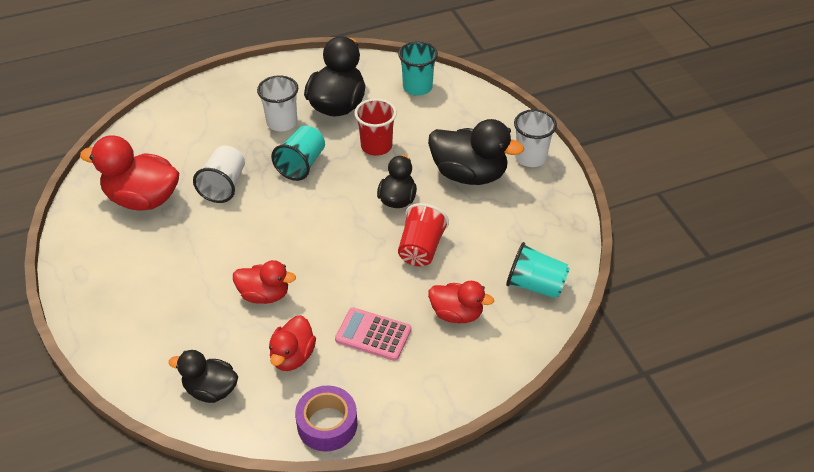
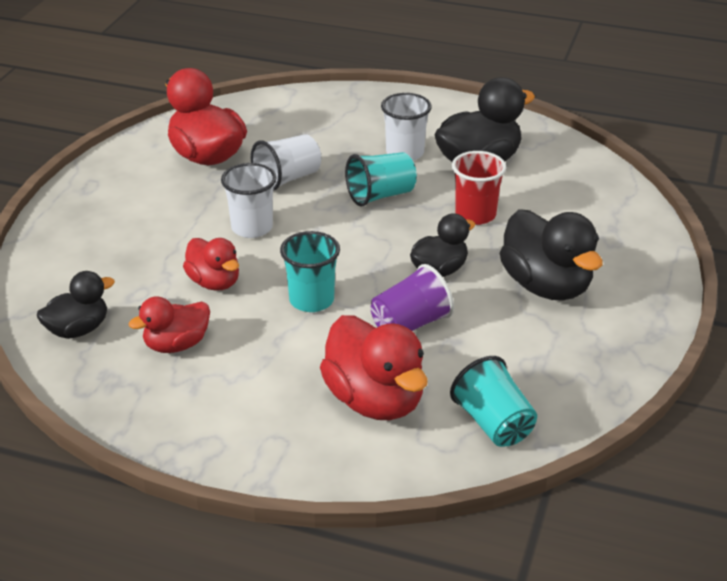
camera: 40 degrees right, 10 degrees down
black duck [169,350,238,403] -> black duck turned 90 degrees clockwise [37,271,115,339]
purple tape [295,386,357,452] -> none
pink calculator [335,308,411,361] -> none
turquoise cup [398,41,438,96] -> turquoise cup moved to [280,231,340,312]
red cup [398,203,449,266] -> purple cup [371,264,454,331]
red duck [428,281,494,323] -> red duck [320,315,428,420], size x1.65
white cup [514,109,557,167] -> white cup moved to [221,163,277,238]

